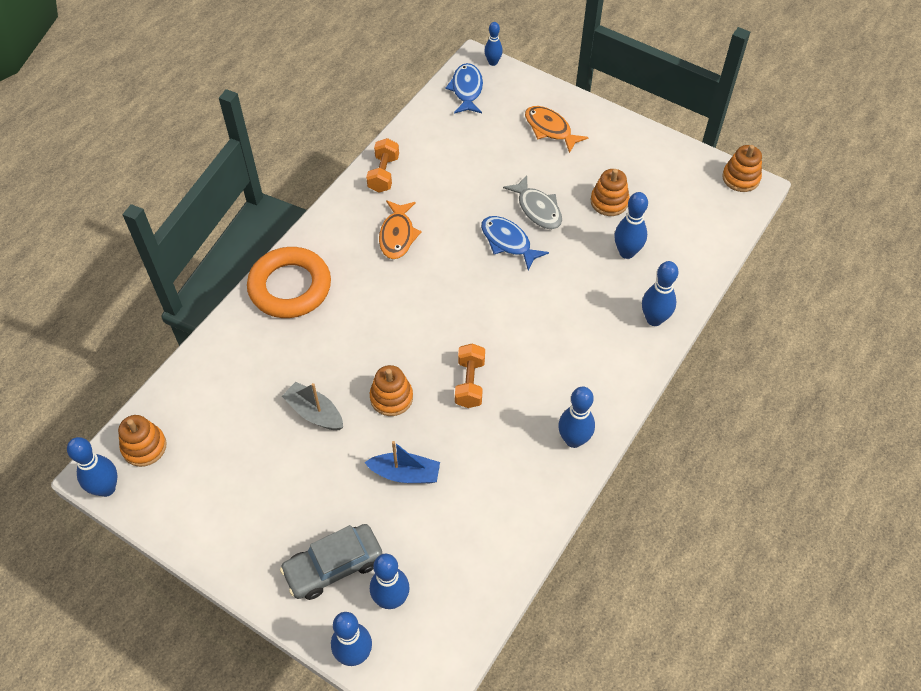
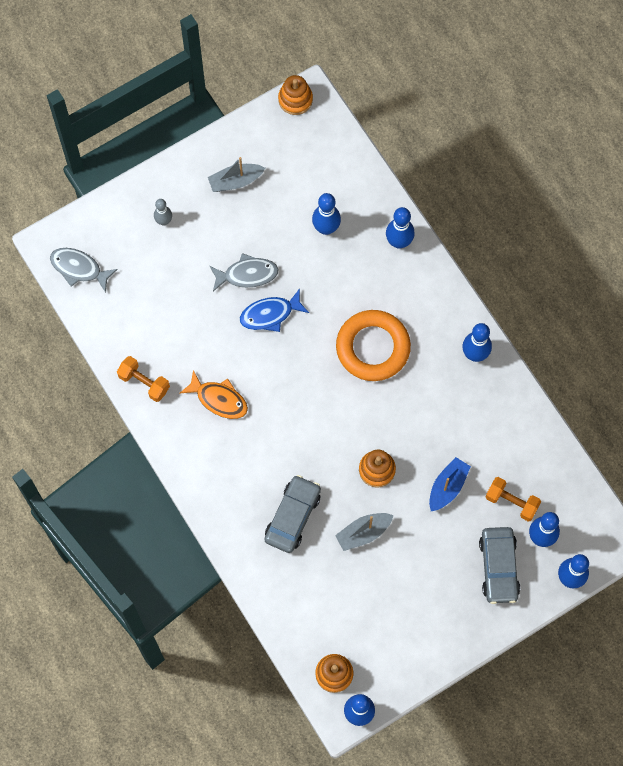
camera: 65 degrees left, 15 degrees up
orange ring [247,247,331,318] -> orange ring moved to [336,310,411,381]
blue fish [445,63,483,114] -> grey fish [50,248,118,293]
orange dumbbell [455,343,485,408] -> orange dumbbell moved to [486,477,541,522]
blue bowling pin [484,22,503,66] -> none
orange fish [525,106,588,153] -> grey bowling pin [154,199,172,226]
orange stacking toy [591,169,630,216] -> none
none -> grey boat [208,157,265,192]
none -> grey car [265,475,321,553]

